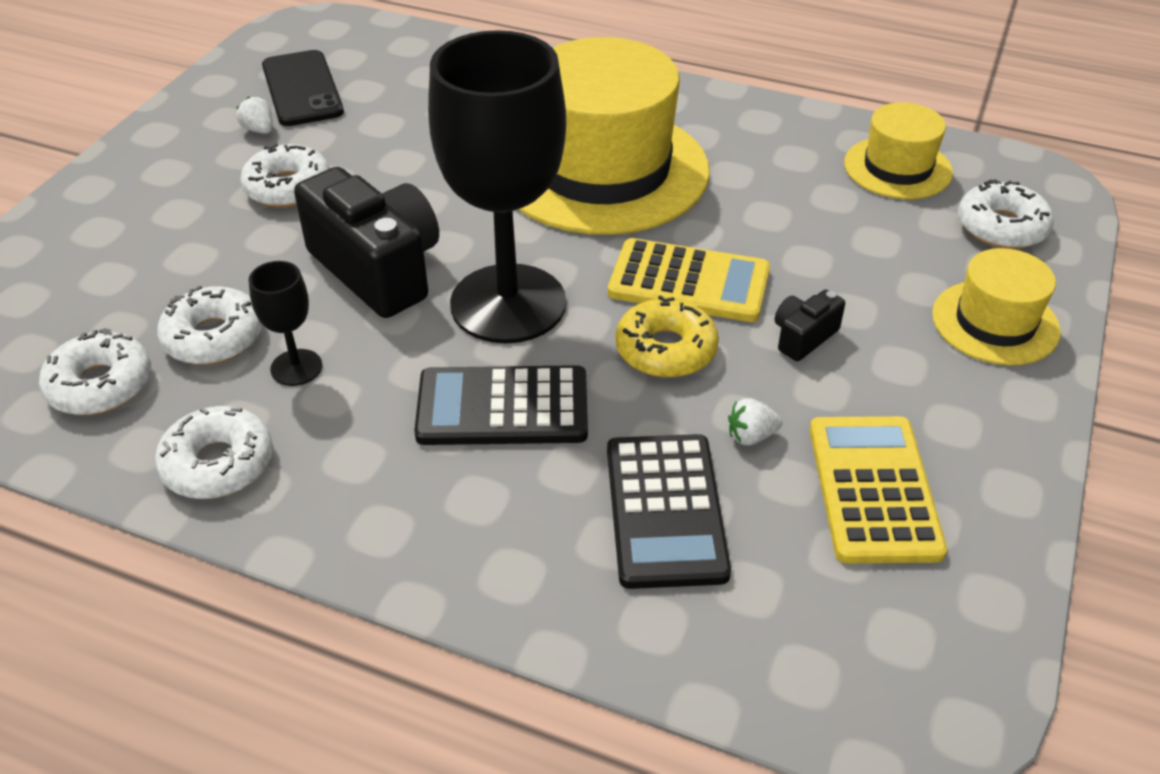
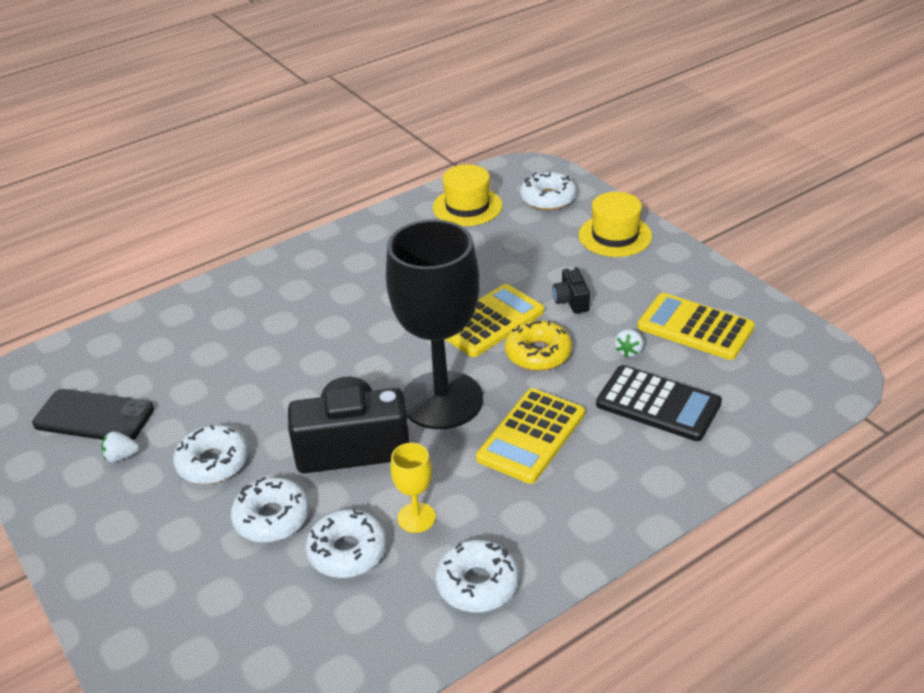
camera: 55 degrees left, 5 degrees down
white donut [39,328,151,415] -> white donut moved to [231,477,309,543]
black goblet [249,261,322,386] -> yellow goblet [391,443,436,533]
black calculator [414,365,588,445] -> yellow calculator [476,388,585,484]
yellow hat [518,37,710,235] -> none

